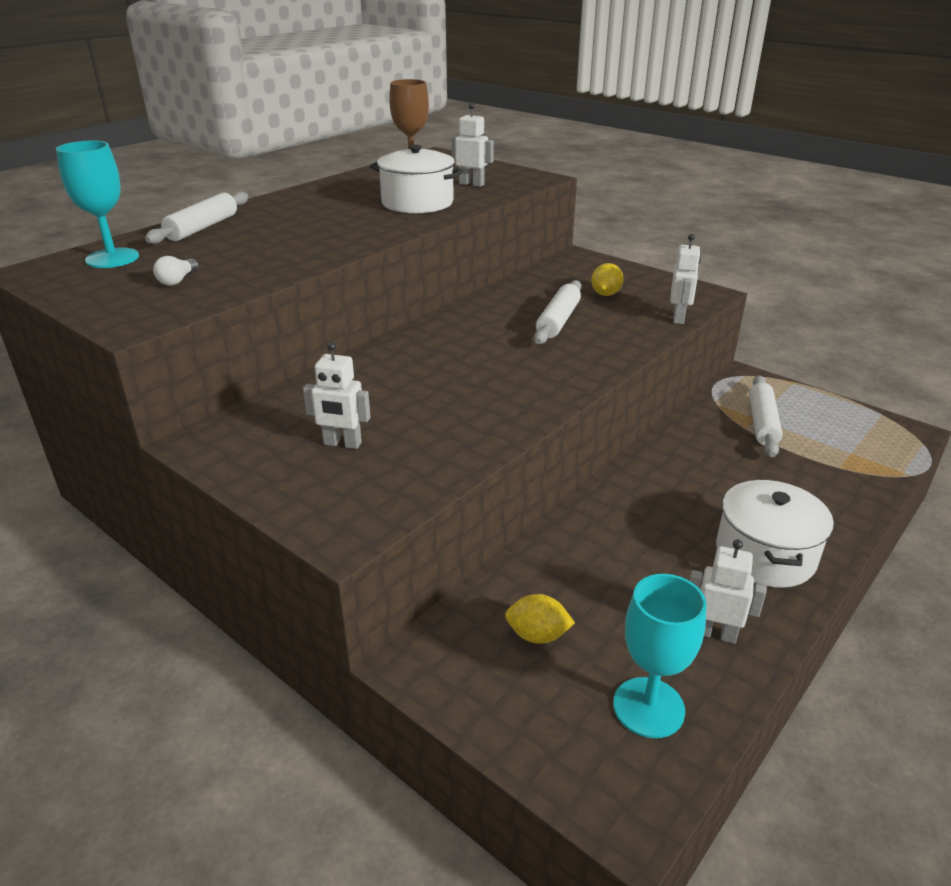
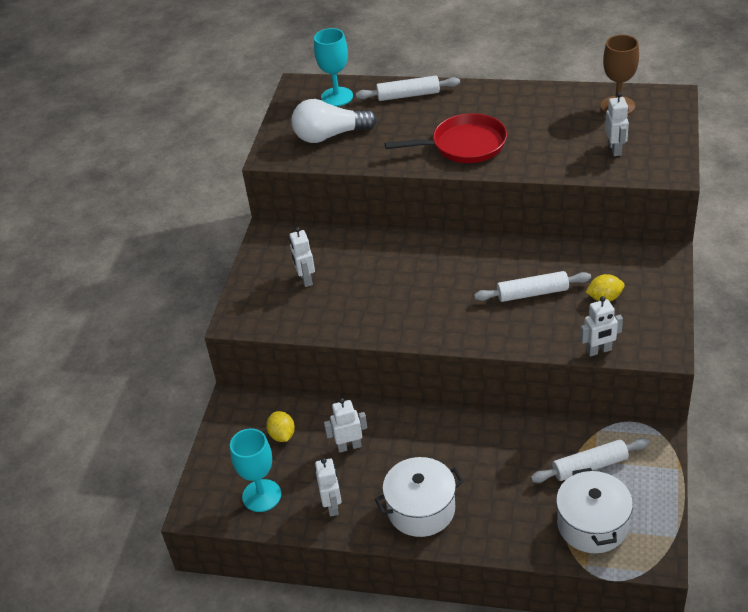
camera: 65 degrees right, 10 degrees up
white light bulb [153,256,199,286] -> white light bulb [292,99,377,143], size x2.40
white pot [370,145,463,213] -> white pot moved to [556,468,633,553]
none -> white robot [324,398,367,453]
none -> red pan [385,113,507,163]

